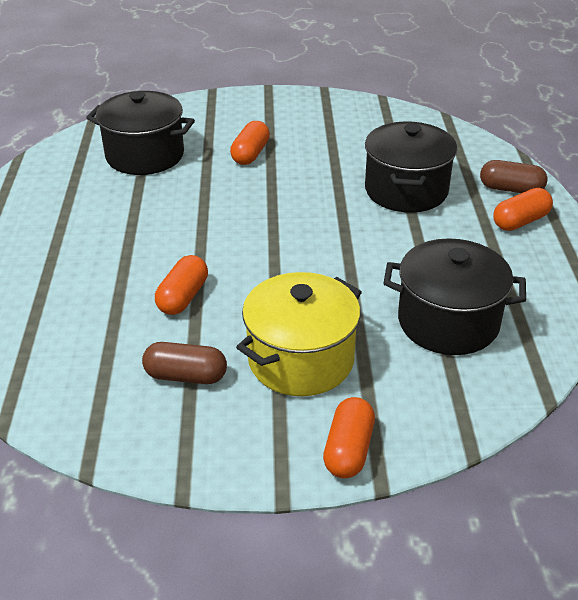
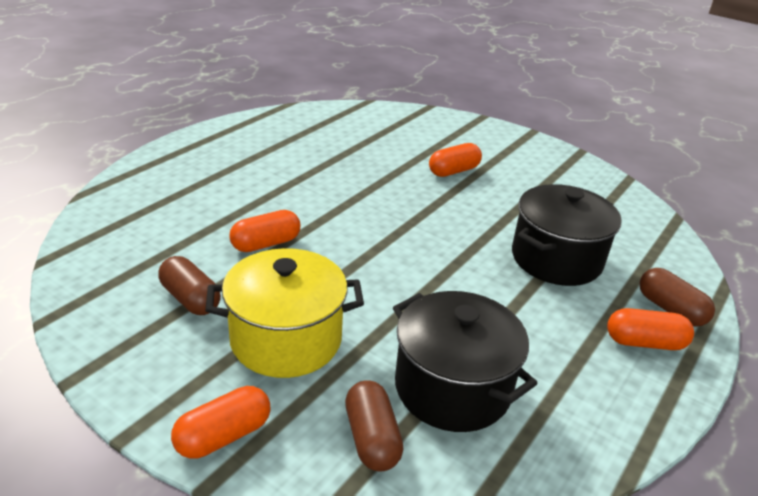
camera: 35 degrees right, 5 degrees down
black pot [86,91,195,175] -> none
none -> brown capsule [345,380,404,472]

